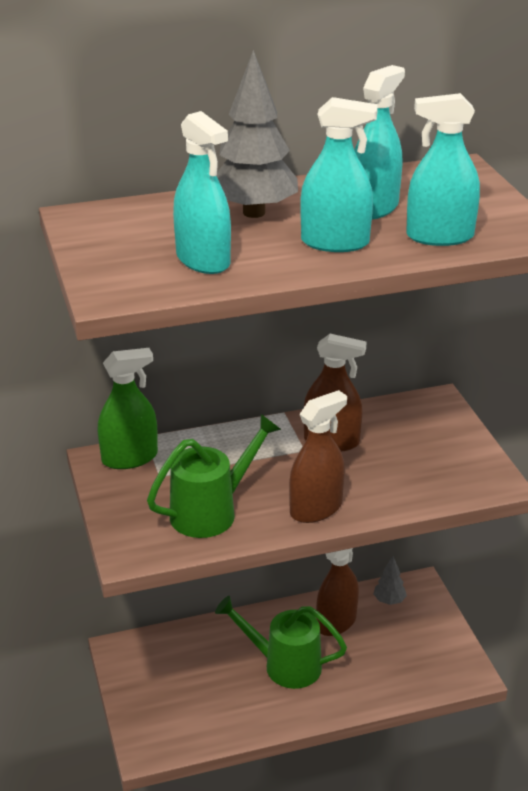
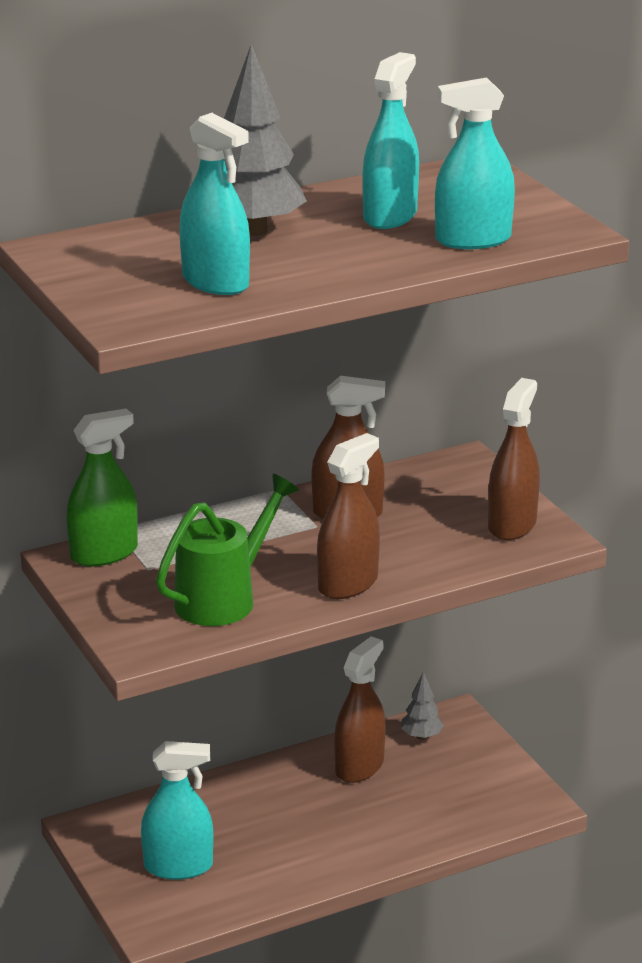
camera: 10 degrees left, 5 degrees down
green watering can [215,596,347,689] -> none
turquoise spray bottle [300,97,378,252] -> turquoise spray bottle moved to [141,741,213,880]
none -> brown spray bottle [488,378,540,540]

